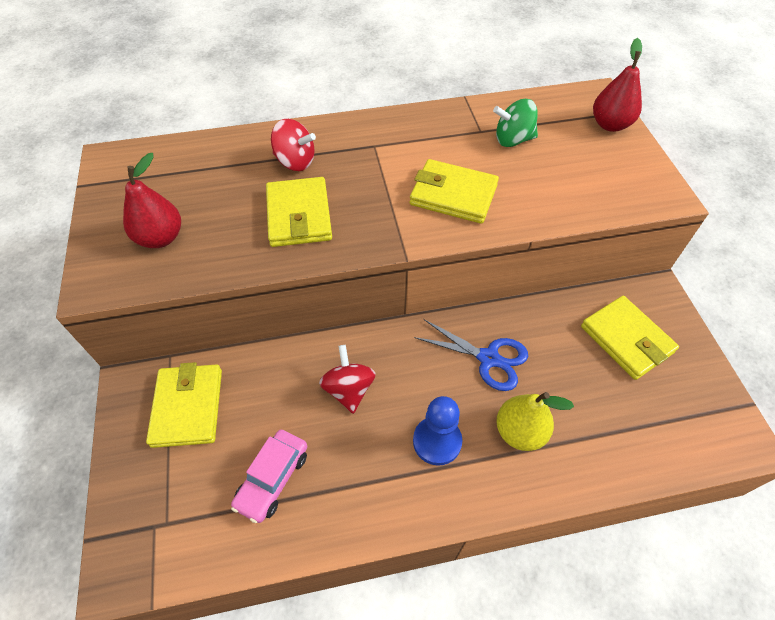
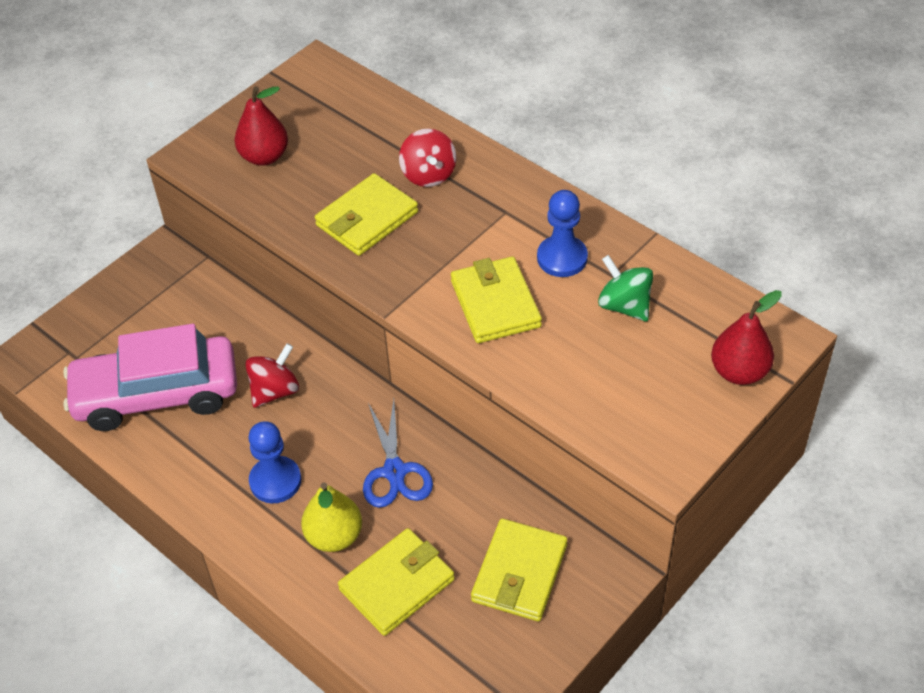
camera: 55 degrees right, 5 degrees down
yellow wallet [146,362,222,448] -> yellow wallet moved to [338,528,455,636]
pink car [231,430,307,523] -> pink car [63,324,237,431], size x1.92
none -> blue pawn [537,190,588,277]

